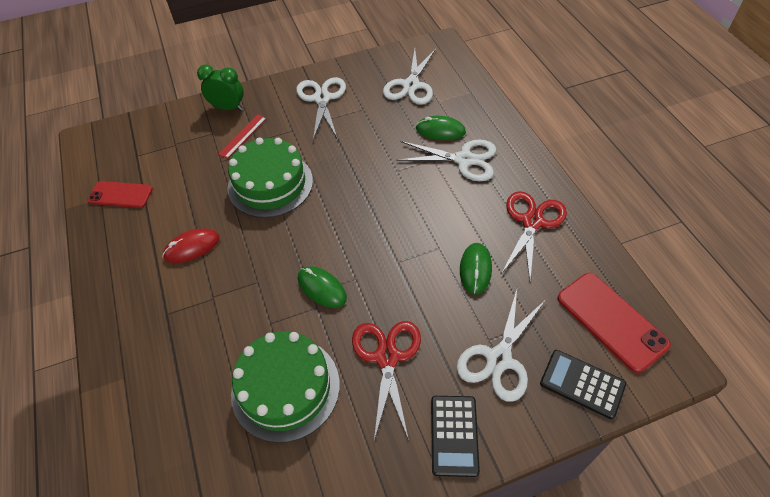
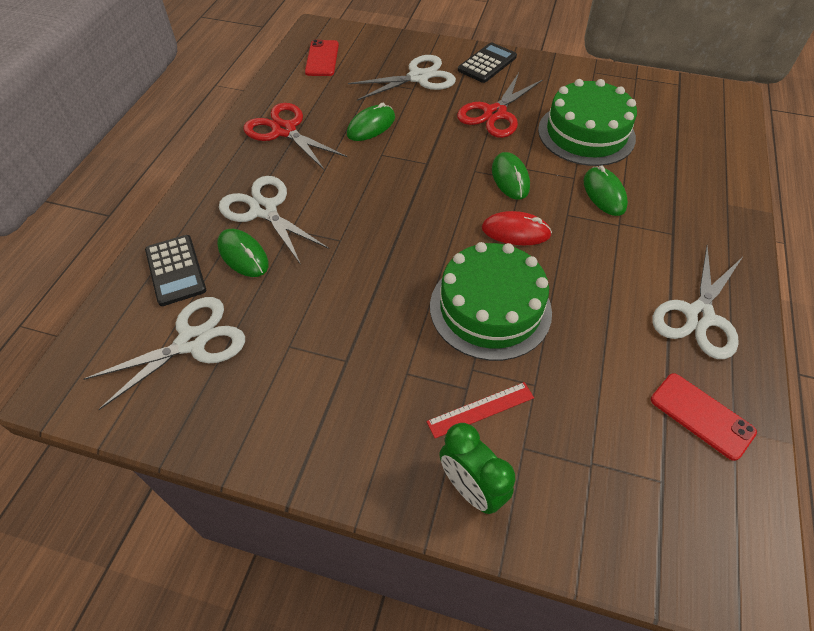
camera: 145 degrees left, 0 degrees up
red mouse [162,228,219,263] -> red mouse moved to [482,211,552,245]
white scissors [296,77,346,140] -> white scissors moved to [653,246,743,359]
red scissors [501,191,567,281] -> red scissors turned 75 degrees clockwise [244,103,348,171]
black calculator [540,350,626,419] -> black calculator moved to [145,235,206,306]
red phone [557,273,671,373] -> red phone [305,40,339,76], size x0.66
none -> green mouse [584,165,628,216]

